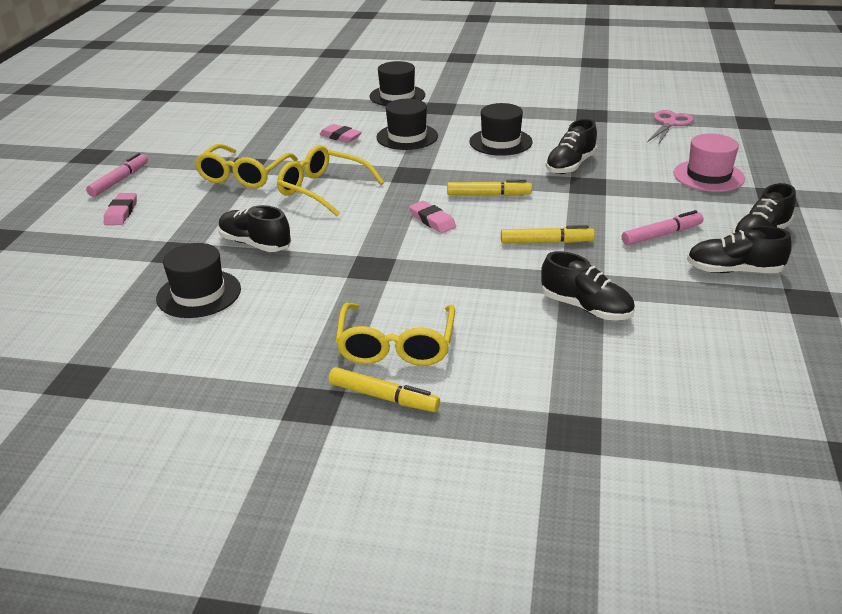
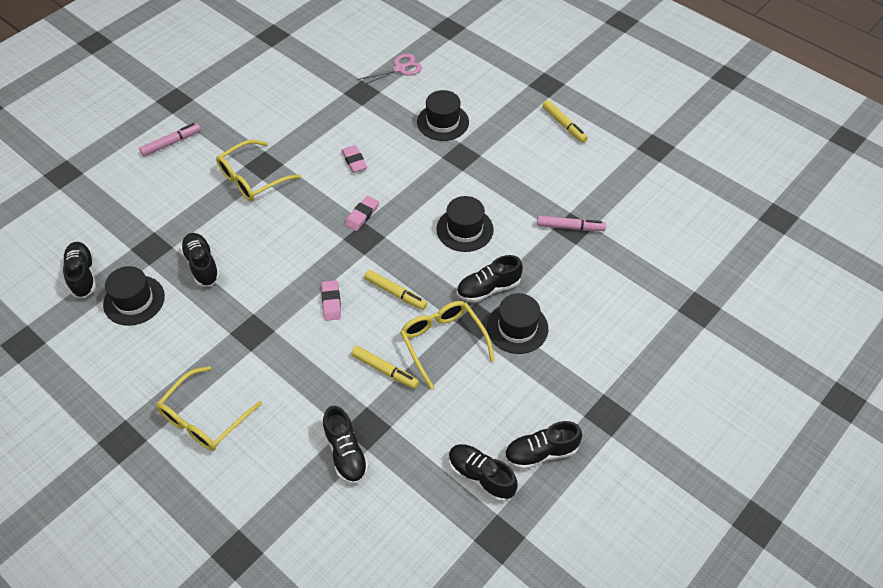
camera: 30 degrees right, 20 degrees up
pink eraser [104,193,137,225] -> pink eraser moved to [345,196,379,231]
yellow glasses [277,145,384,217] -> yellow glasses moved to [400,301,495,389]
yellow marker [329,367,440,412] -> yellow marker moved to [542,100,588,143]
black hat [376,99,438,150] -> black hat moved to [487,293,548,354]
pink marker [622,210,703,245] -> pink marker moved to [537,216,606,231]
pink scissors [647,110,694,145] -> pink scissors moved to [357,53,422,86]
pink hat [674,134,745,192] -> none
none -> black shoe [63,242,96,298]

